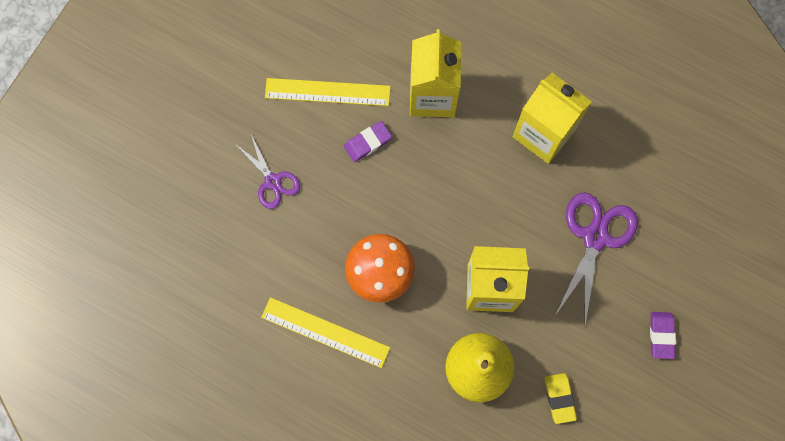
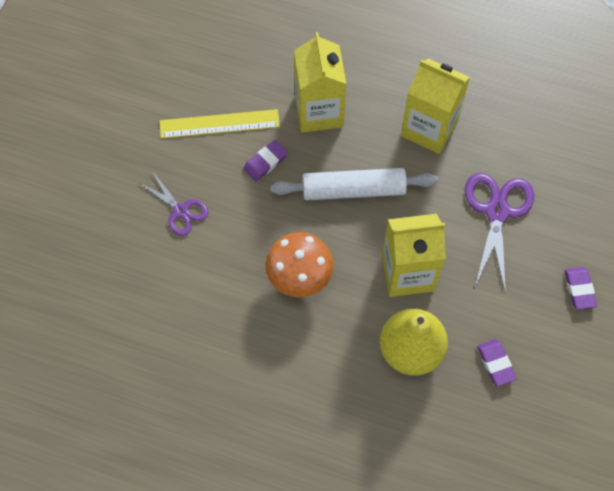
camera: 10 degrees left, 10 degrees down
yellow ruler [261,297,390,368] -> none
yellow eraser [545,373,577,424] -> purple eraser [477,339,517,386]
none -> white rolling pin [271,168,438,200]

